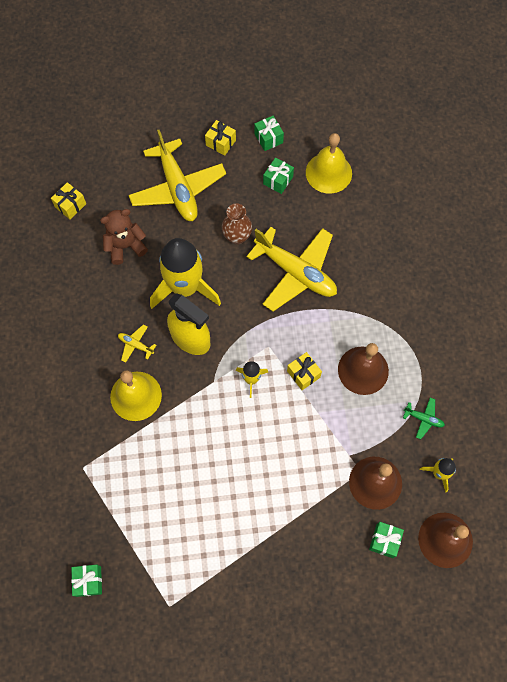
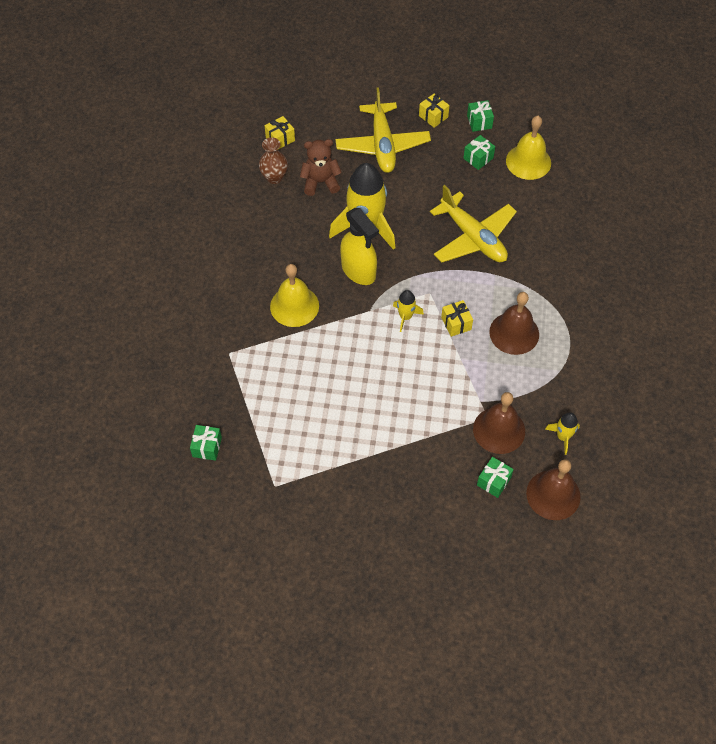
camera: 15 degrees right, 10 degrees down
yellow plane [118,324,156,363] -> none
brown vase [222,203,252,245] -> brown vase moved to [259,137,288,184]
green plane [403,398,445,439] -> none

